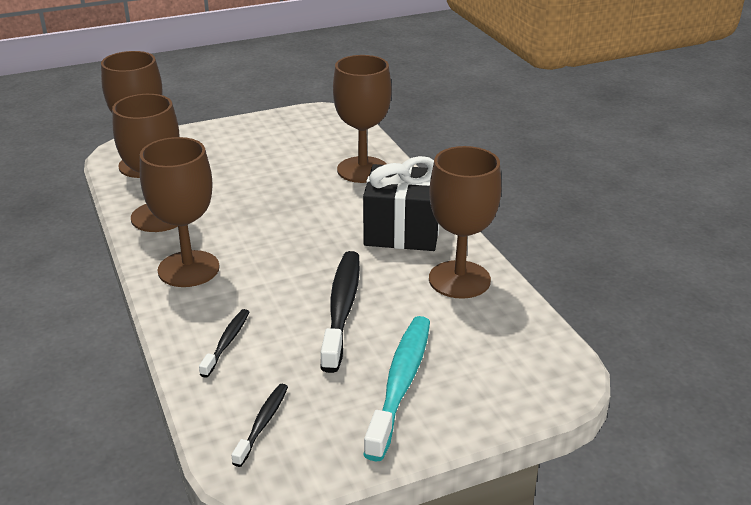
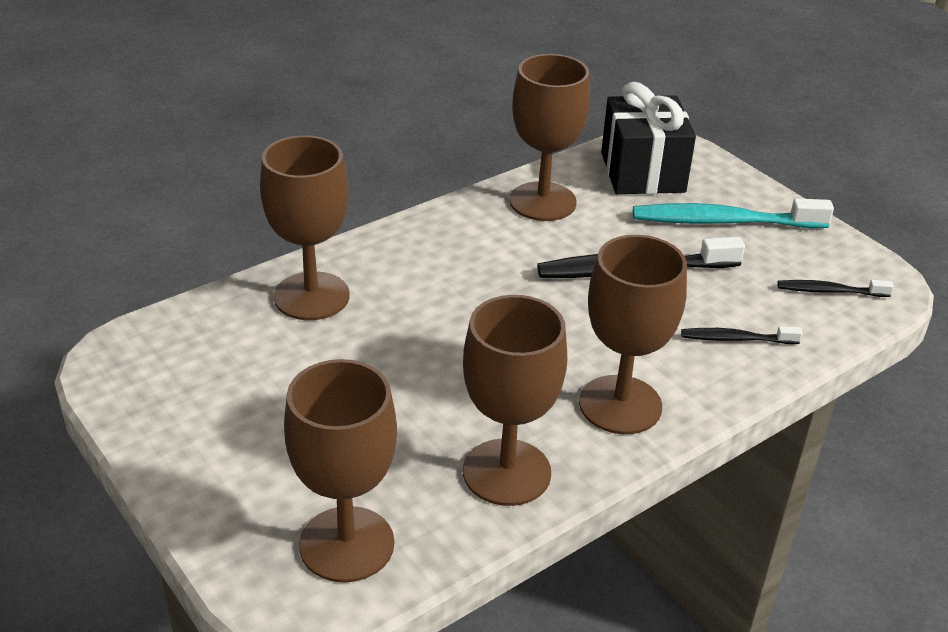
camera: 105 degrees left, 5 degrees up
black gift [363,156,440,251] -> black gift moved to [601,82,696,194]

